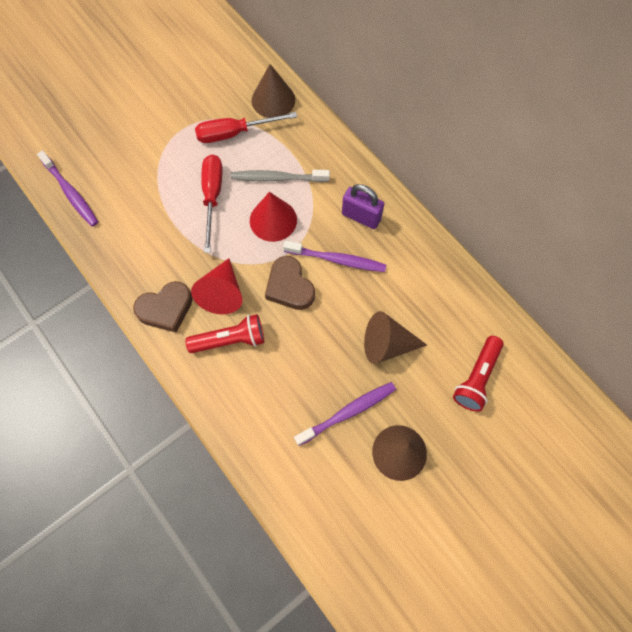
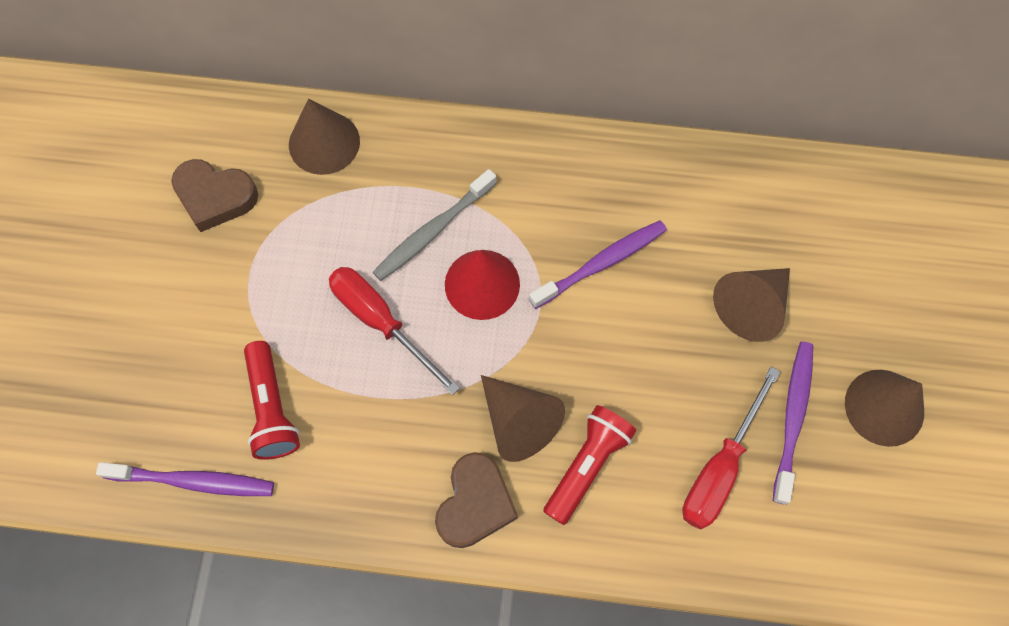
camera: 45 degrees left, 0 degrees up
red cone [191,258,242,314] -> brown cone [481,375,565,462]
red screwdriver [195,112,297,143] -> red screwdriver moved to [682,367,780,529]
brown heart [265,256,315,310] -> brown heart moved to [171,159,258,232]
purple padlock [342,184,384,229] -> none
red flashlight [453,336,504,412] -> red flashlight moved to [244,341,300,460]

